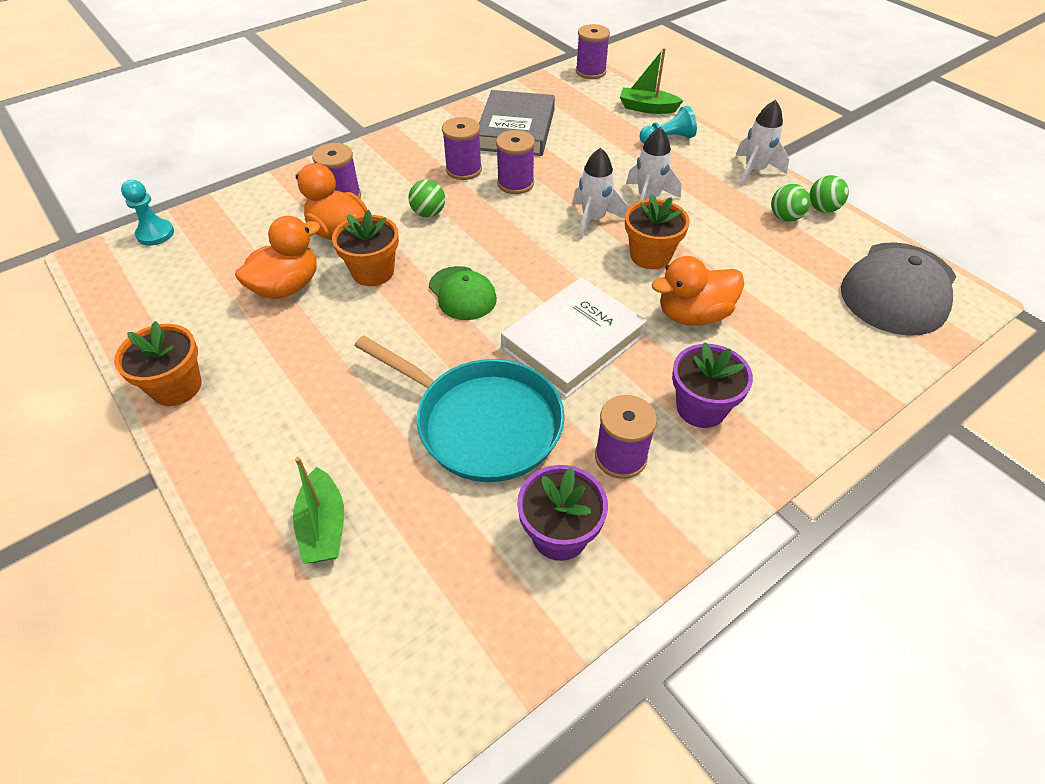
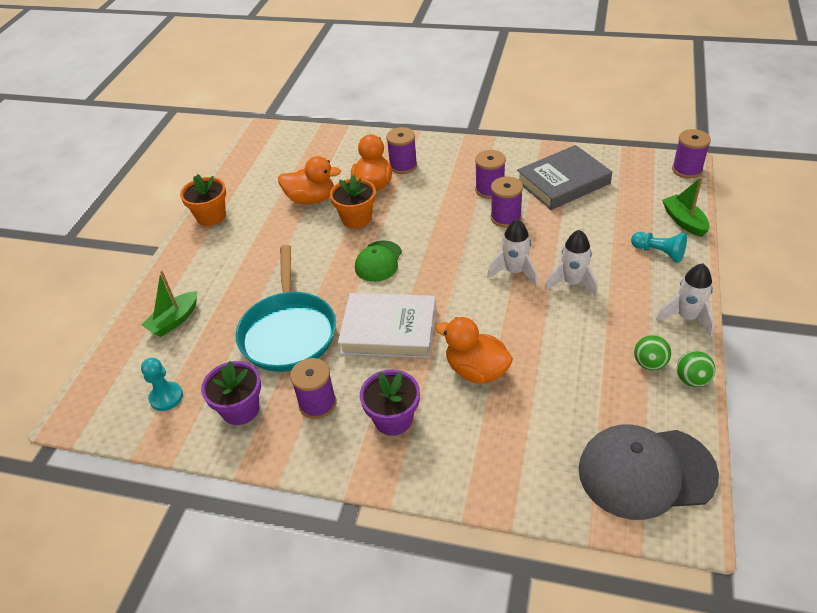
camera: 55 degrees right, 5 degrees down
turquoise pawn [121,180,174,246] -> turquoise pawn moved to [141,358,183,411]
green ball [408,180,445,217] -> none
orange flower pot [625,194,690,269] -> none

